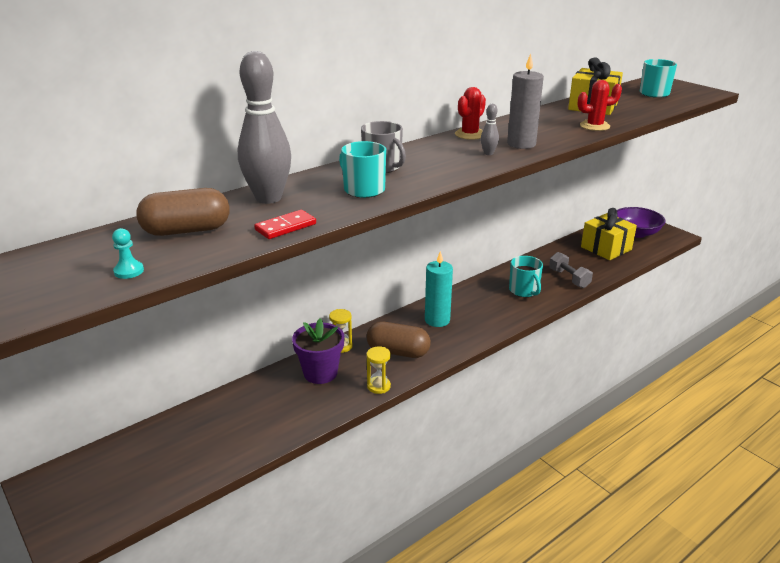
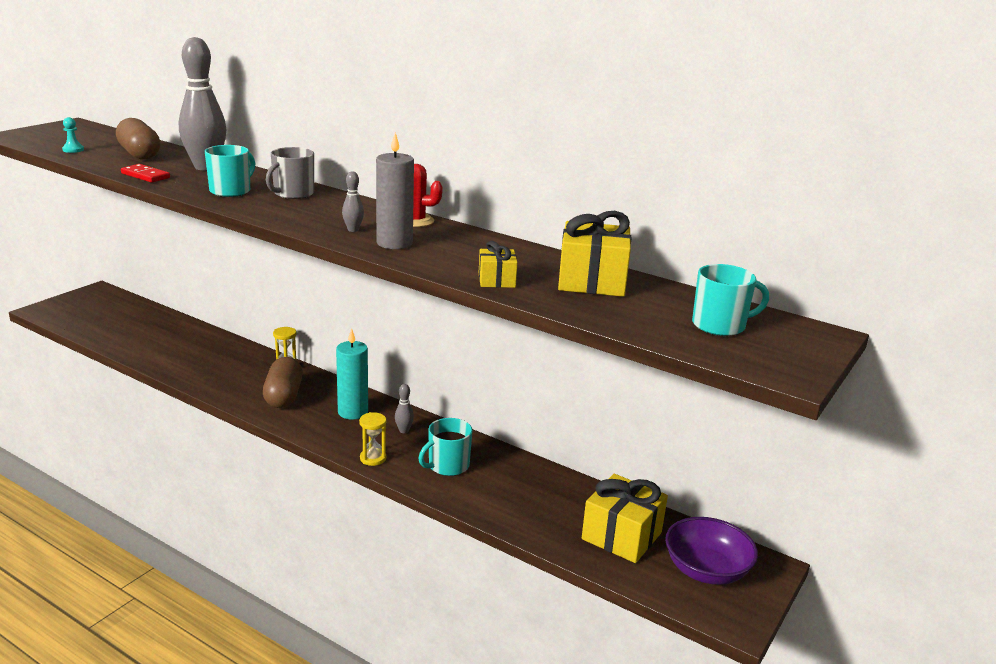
camera: 70 degrees right, 5 degrees down
purple flower pot [292,318,344,384] -> none
yellow hourglass [366,346,391,394] -> yellow hourglass moved to [359,412,386,466]
grey dumbbell [549,252,593,288] -> none
red cactus [578,80,622,131] -> yellow gift [479,241,518,288]
none -> grey bowling pin [395,384,414,433]

